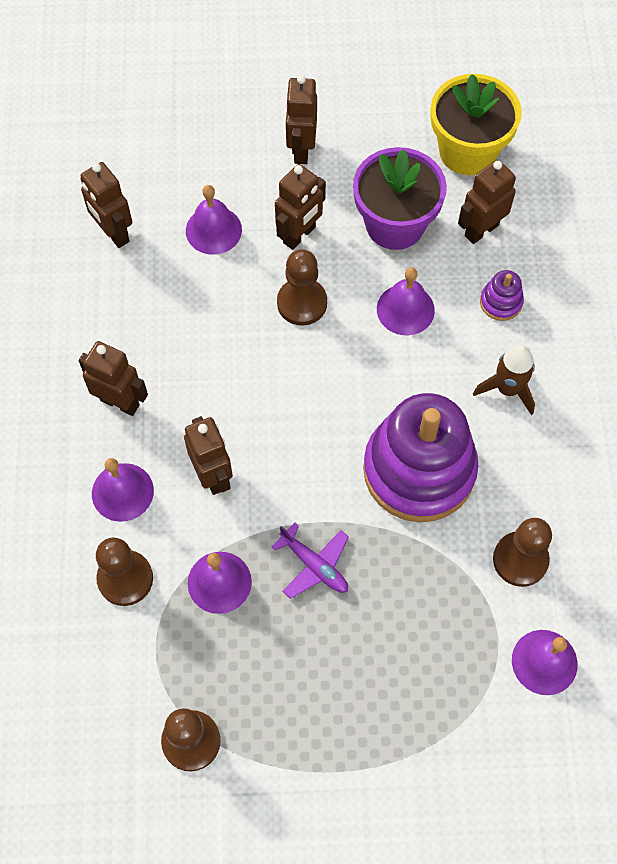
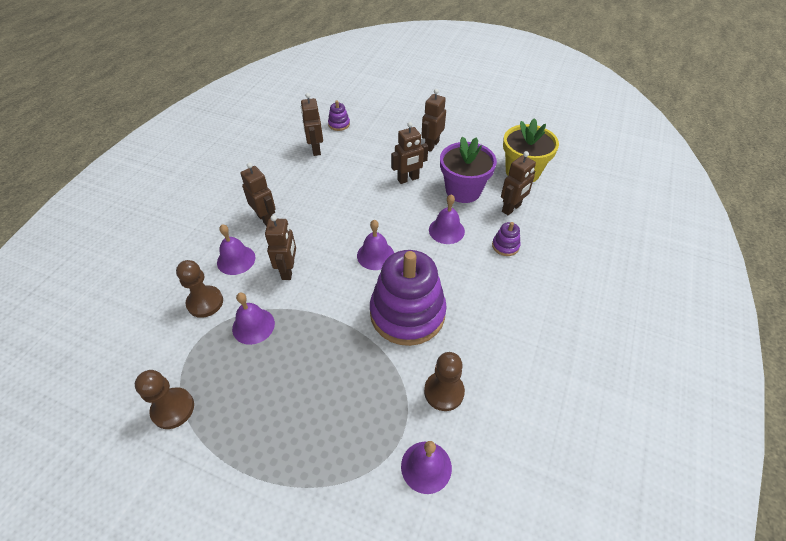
camera: 25 degrees right, 15 degrees down
purple bell [186,185,242,255] -> purple bell moved to [357,220,394,270]
purple plane [271,523,349,599] -> none
brown pawn [277,249,327,326] -> none
brown robot [458,160,516,244] -> brown robot turned 150 degrees clockwise [501,151,536,215]
brown rocket [473,345,535,415] -> none
none -> purple stacking toy [328,100,350,131]

